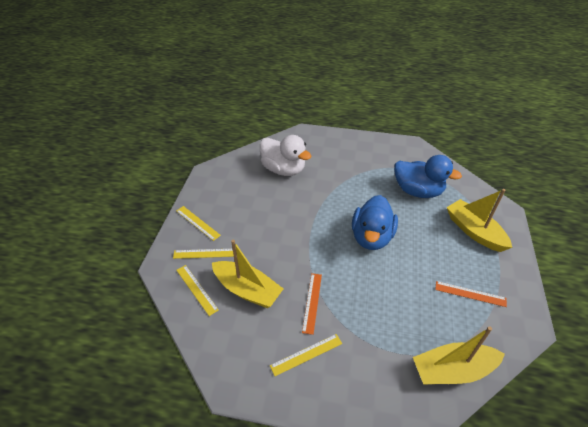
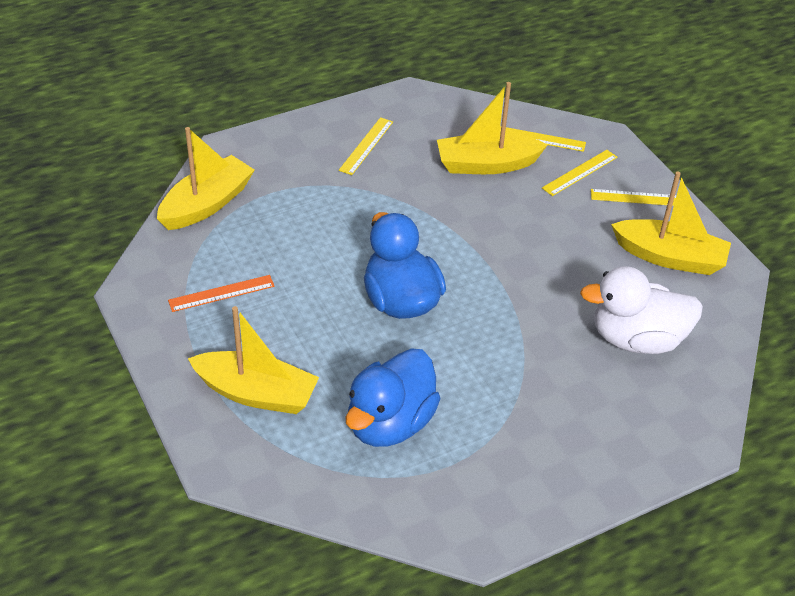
camera: 140 degrees right, 0 degrees up
orange ruler [302,273,322,335] -> none
blue duck [394,155,462,198] -> blue duck turned 45 degrees counterclockwise [346,348,441,447]
none -> yellow boat [611,171,731,275]

